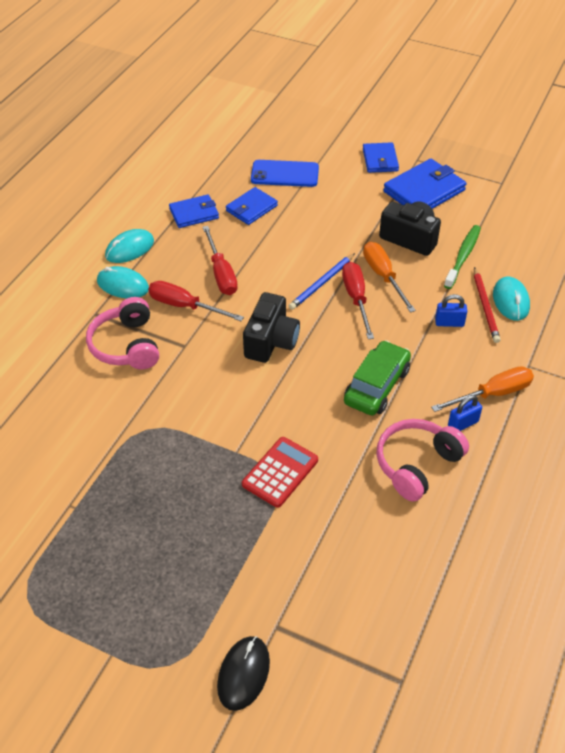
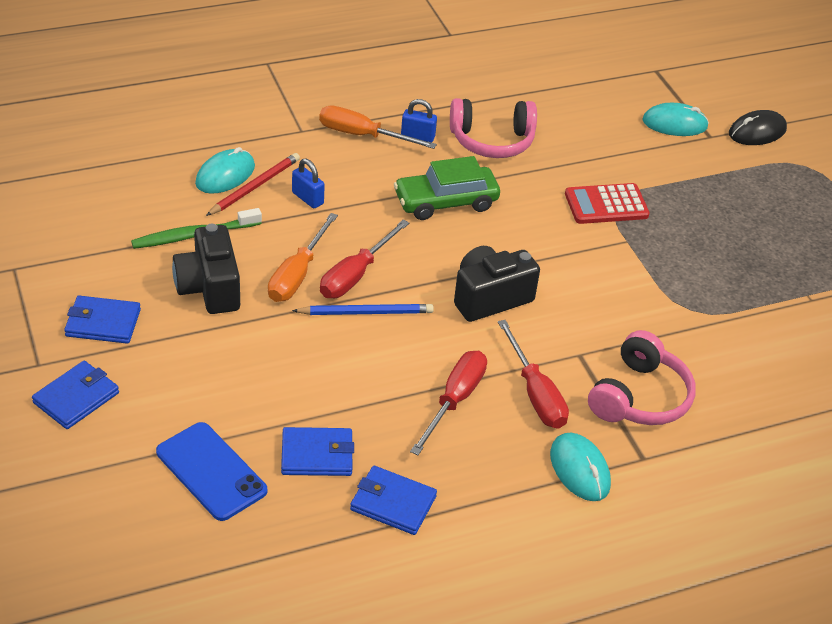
camera: 140 degrees left, 5 degrees down
turquoise mouse [105,229,154,263] -> turquoise mouse moved to [642,103,709,136]
blue wallet [383,159,466,209] -> blue wallet [64,296,141,344], size x0.62

